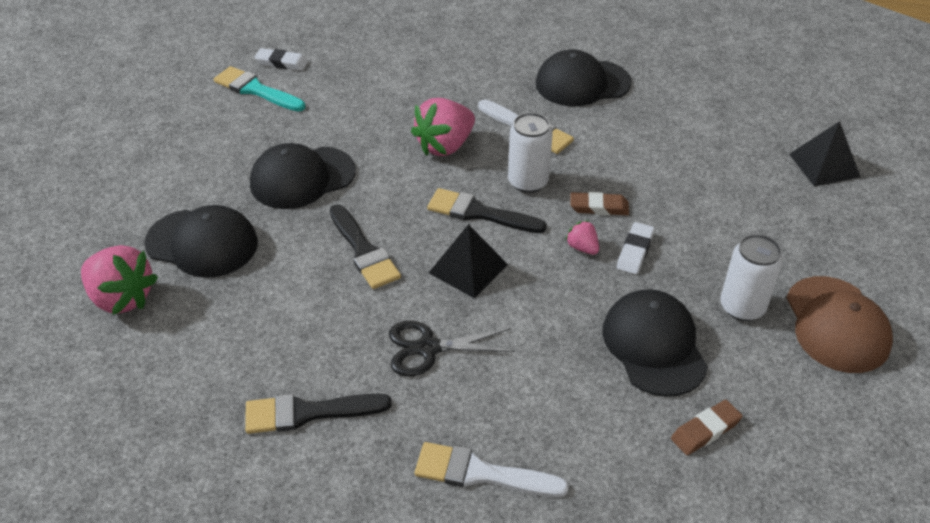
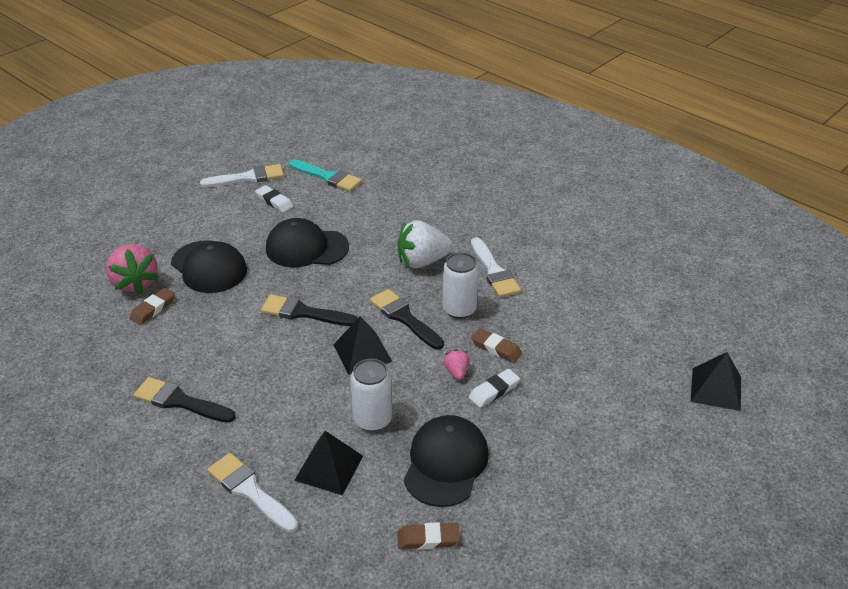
camera: 30 degrees right, 5 degrees down
turquoise brush [214,66,305,112] -> turquoise brush turned 150 degrees clockwise [289,159,362,192]
white eraser [255,48,308,71] -> white eraser moved to [255,185,293,213]
black brush [330,204,401,289] -> black brush turned 105 degrees clockwise [261,295,358,326]
black scissors [389,321,515,376] -> none
pink strawberry [411,98,475,156] -> white strawberry [398,220,453,268]
black cap [535,50,632,106] -> none
white can [720,234,783,321] -> white can moved to [350,359,392,432]
brown cap [786,276,893,373] -> none
none -> brown eraser [130,288,175,325]
none -> white brush [200,164,284,187]
none -> black pyramid [294,431,363,495]

